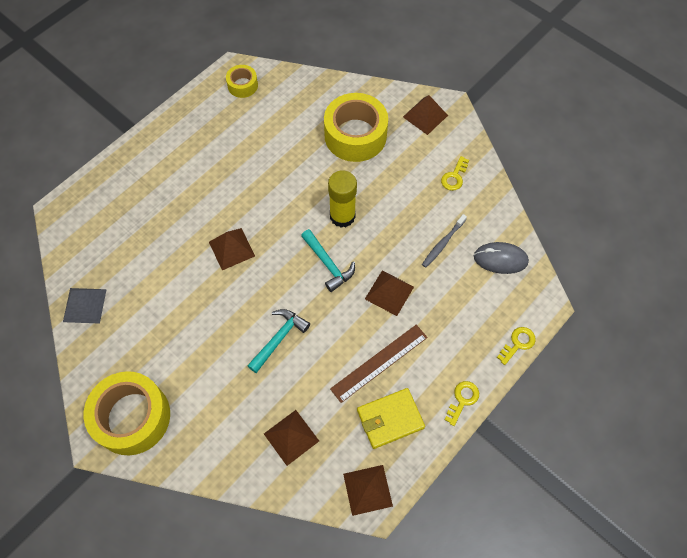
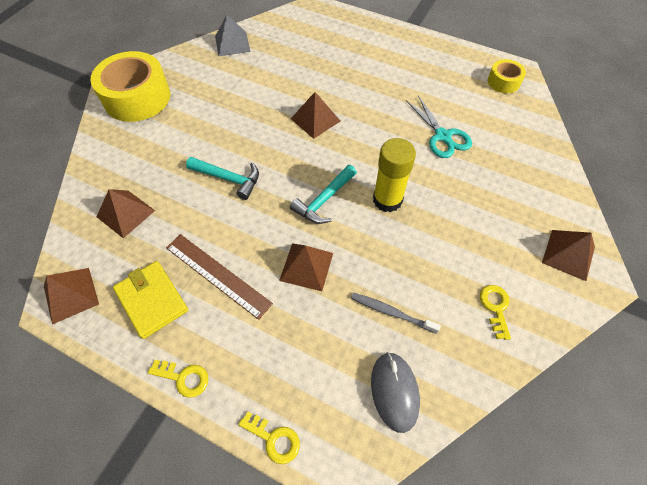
camera: 75 degrees right, 5 degrees down
yellow tape [324,93,388,162] -> none
yellow key [441,156,469,191] -> yellow key turned 75 degrees clockwise [480,285,511,340]
none -> turquoise scissors [406,96,472,158]

